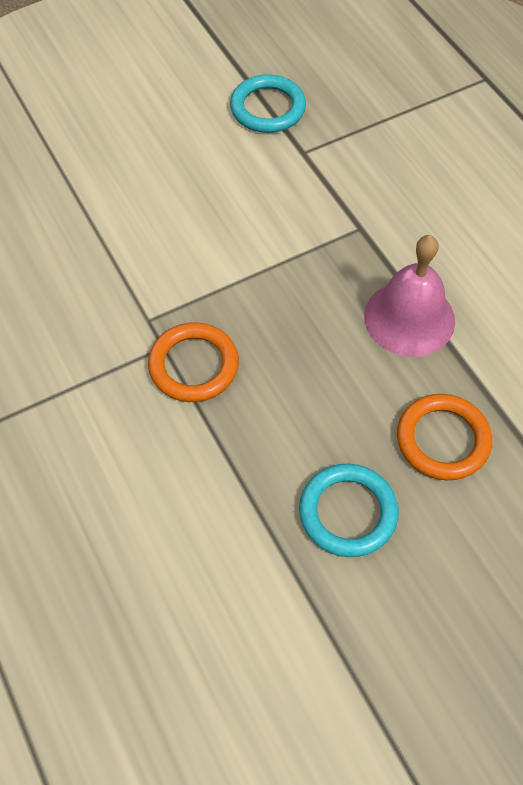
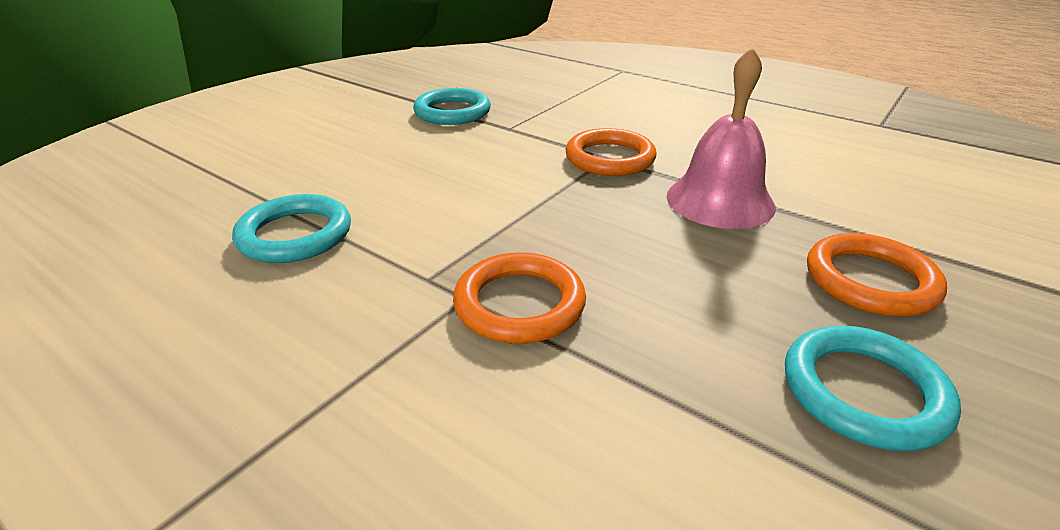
camera: 25 degrees left, 25 degrees down
none -> turquoise ring [232,194,351,263]
none -> orange ring [566,128,657,176]

